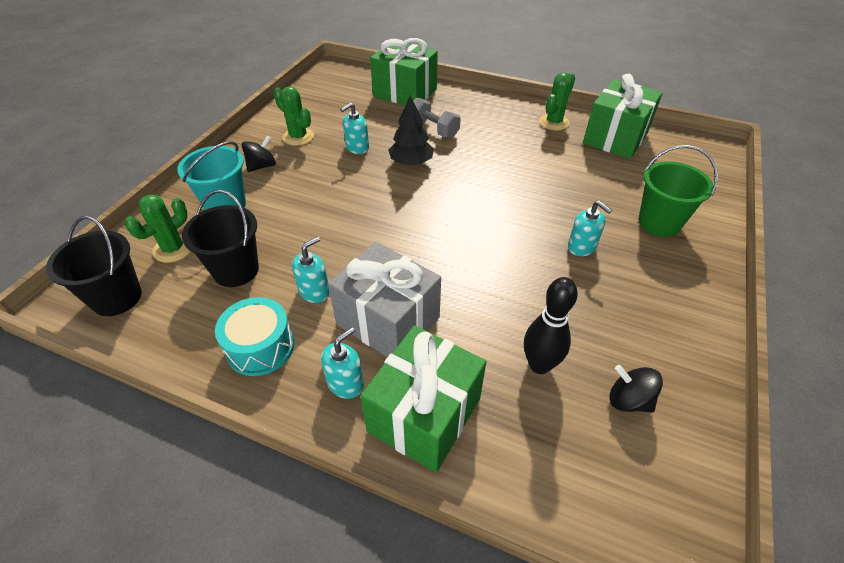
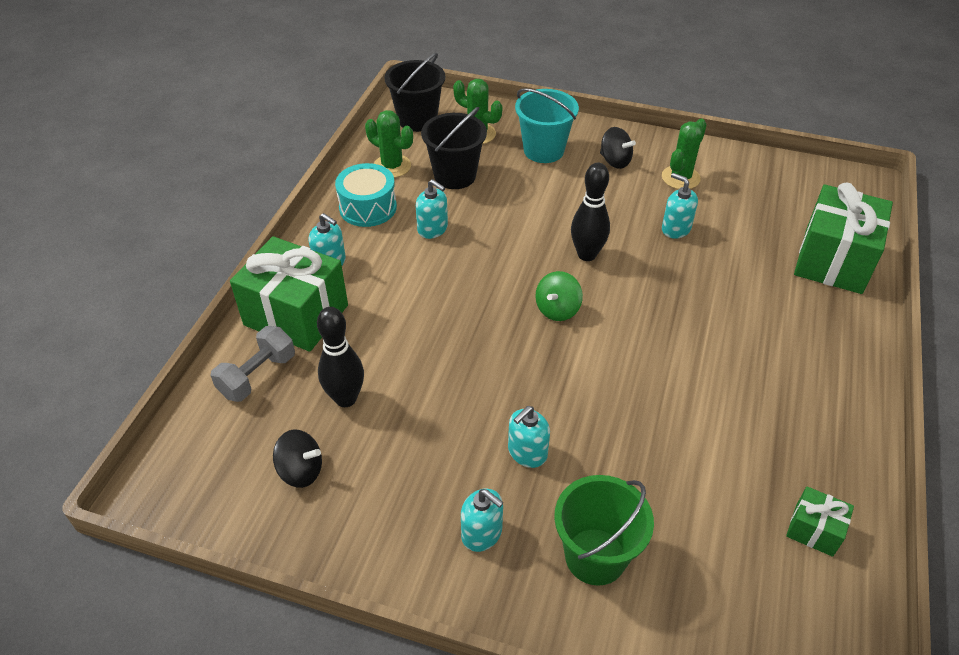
camera: 85 degrees right, 0 degrees up
grey gift [328,242,441,357] -> none
black tree [388,96,434,166] -> none
grey dumbbell [413,98,461,138] -> grey dumbbell moved to [210,326,295,402]
green cactus [539,73,575,130] -> green cactus moved to [365,110,413,178]
green gift [583,73,663,159] -> green gift [786,486,854,557], size x0.48
black spinning top [609,365,663,413] -> black spinning top turned 75 degrees clockwise [273,429,322,488]
none -> turquoise soap dispenser [461,489,504,552]
none -> green spinning top [535,271,583,321]
none -> black bowling pin [571,163,610,261]

